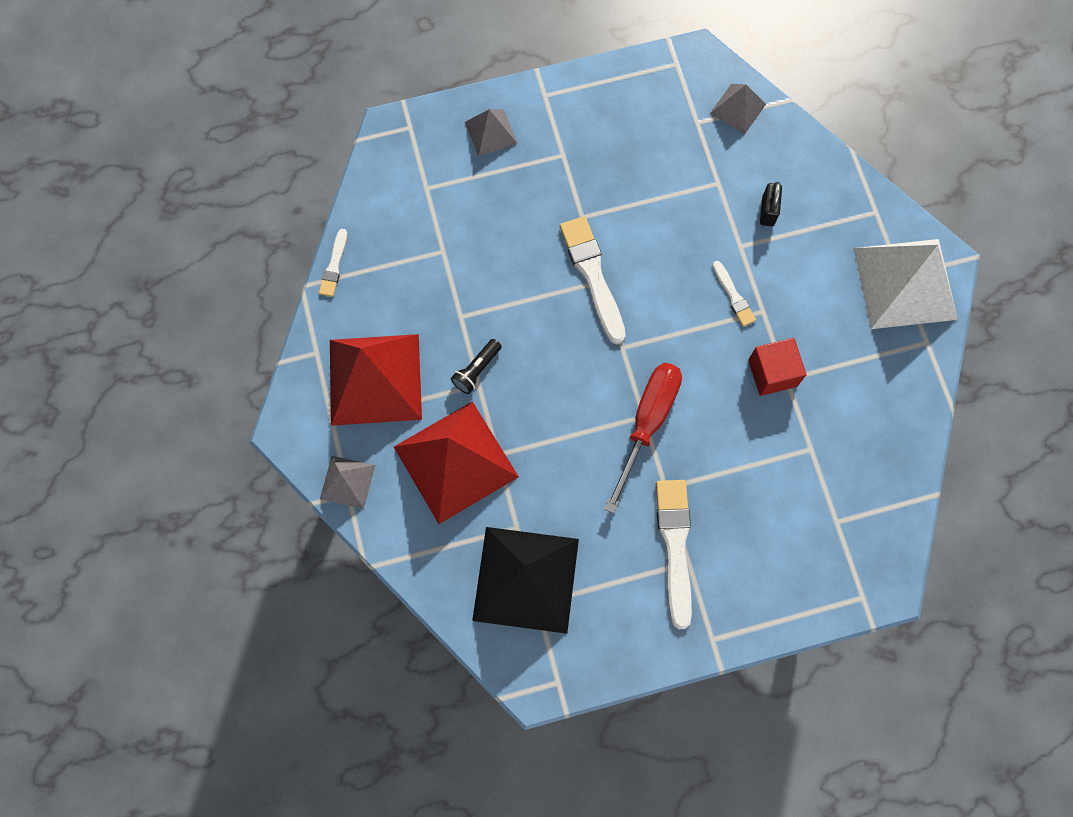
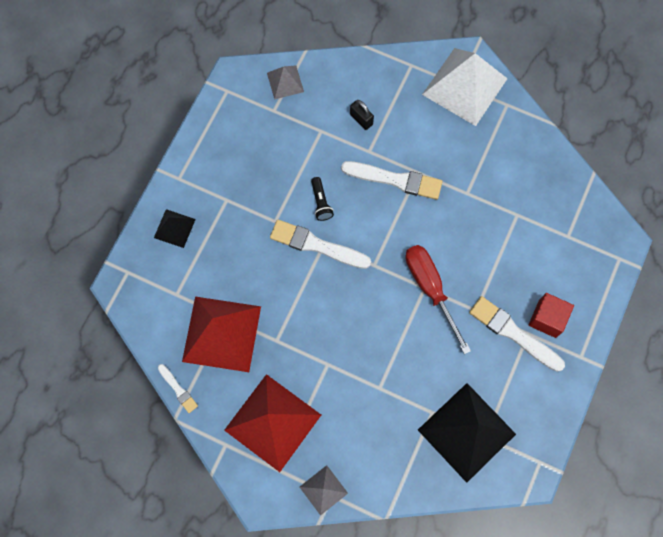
camera: 50 degrees left, 0 degrees up
red pyramid [394,401,519,524] -> red pyramid moved to [182,297,261,372]
black flashlight [451,339,502,394] -> black flashlight moved to [311,177,334,221]
grey pyramid [465,109,518,156] -> black pyramid [154,209,196,248]
white brush [712,261,756,327] -> white brush [341,161,443,200], size x1.88
red cube [748,338,807,396] -> red cube moved to [529,293,574,338]

